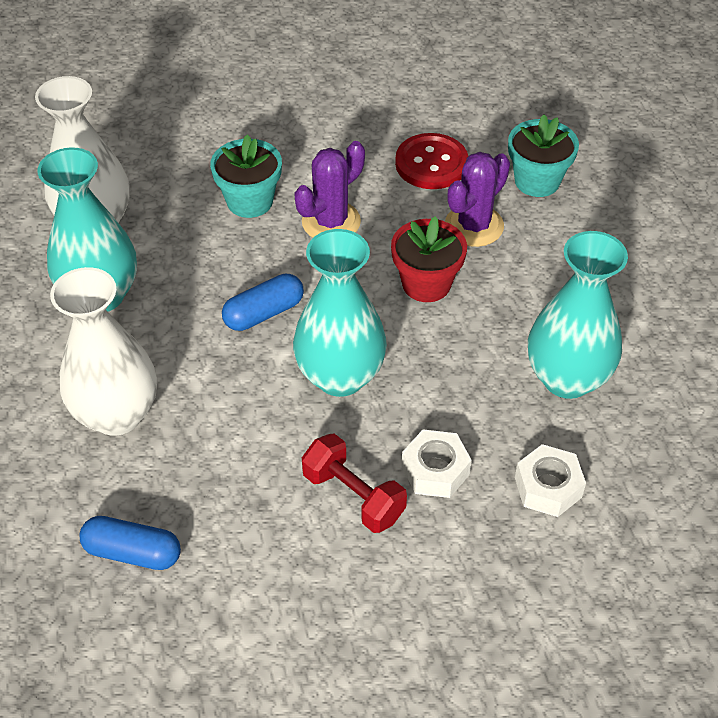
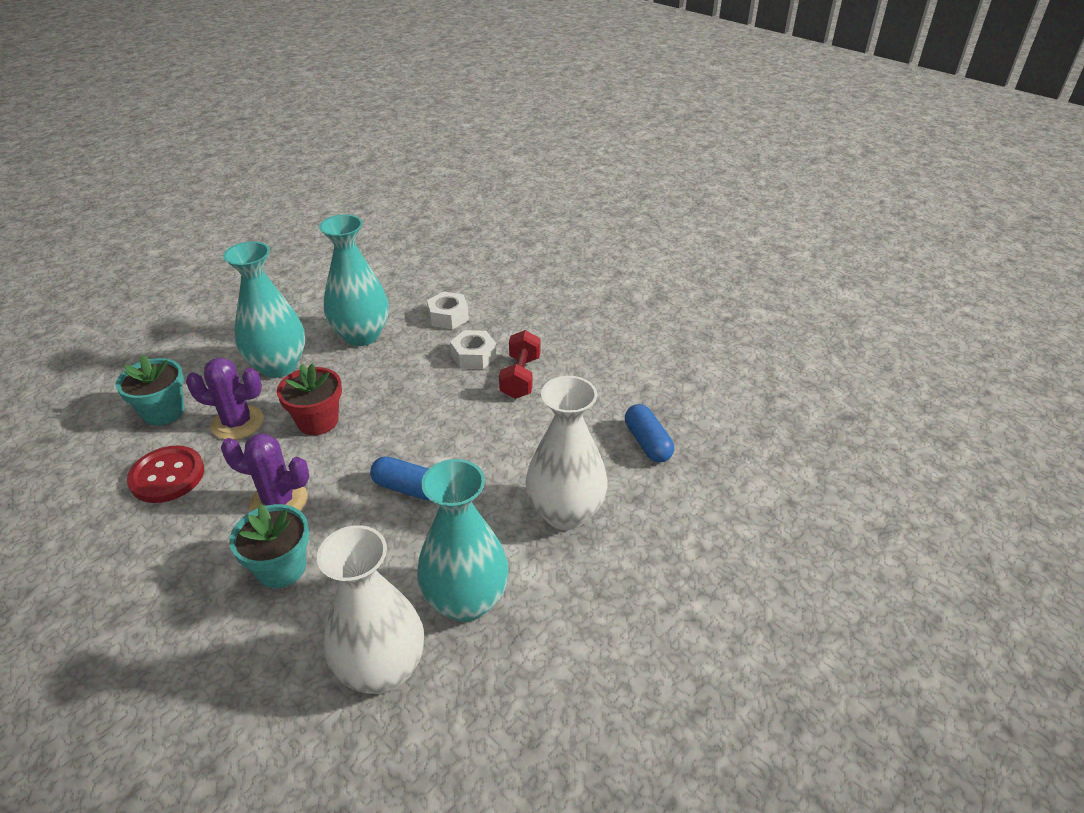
camera: 125 degrees left, 10 degrees down
turquoise vase [293,229,387,397] -> turquoise vase moved to [223,241,305,378]

